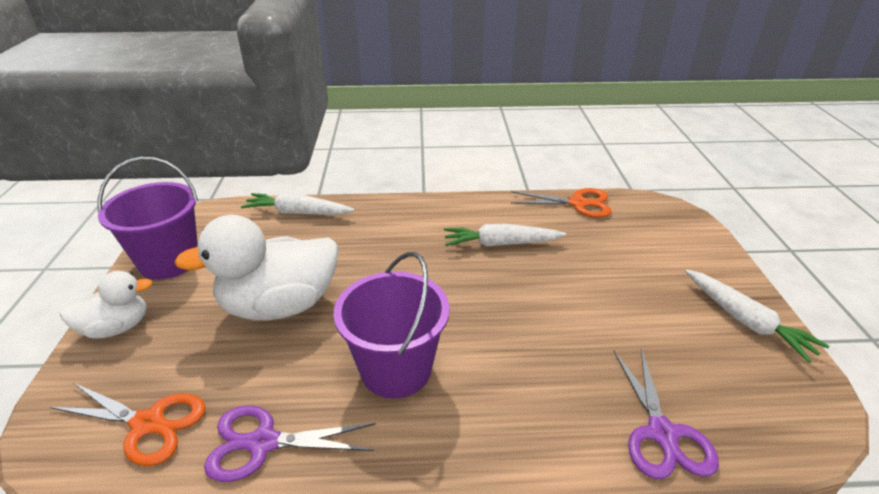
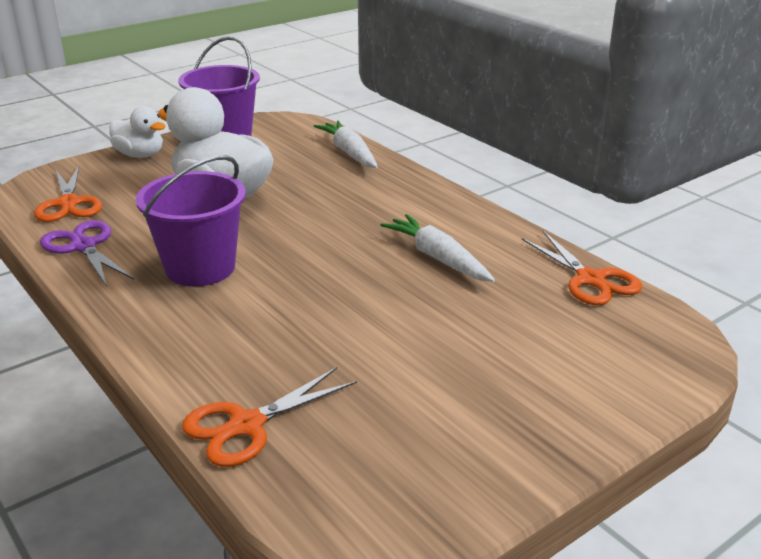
camera: 55 degrees right, 5 degrees down
purple scissors [614,349,719,479] -> orange scissors [182,367,357,467]
white carrot [685,269,829,363] -> none

